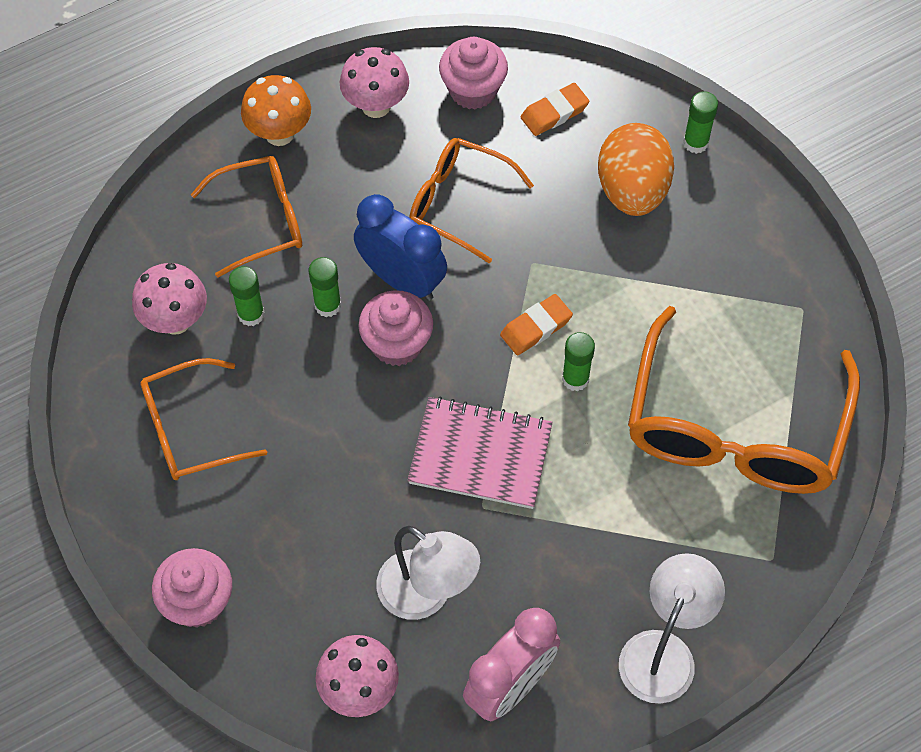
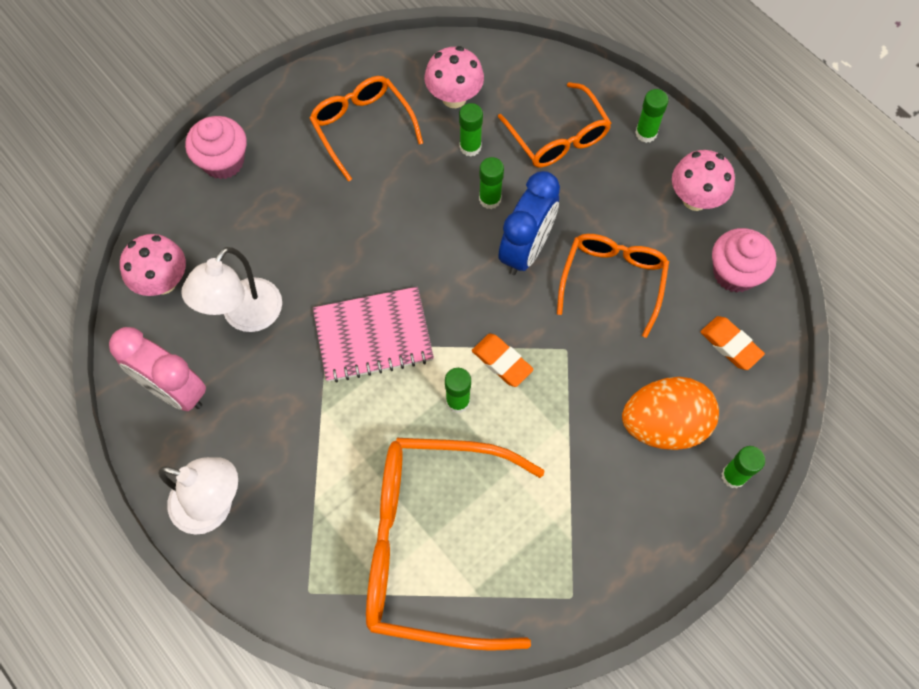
camera: 80 degrees right, 5 degrees up
orange mushroom [241,75,311,146] -> green glue stick [635,89,668,143]
pink cupcake [358,290,433,366] -> none
pink notebook [408,396,553,509] -> pink notebook turned 75 degrees clockwise [313,287,434,383]

